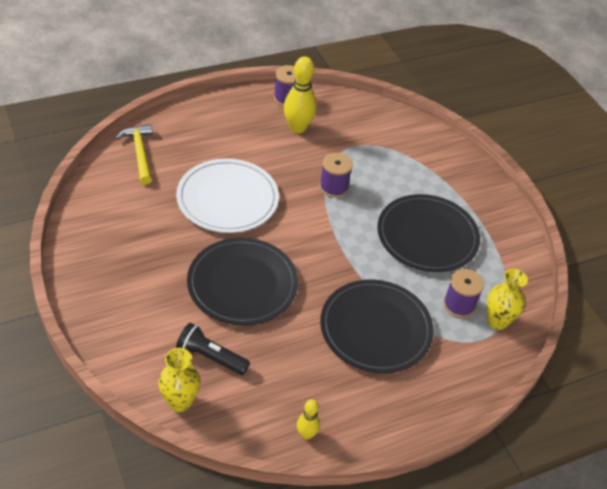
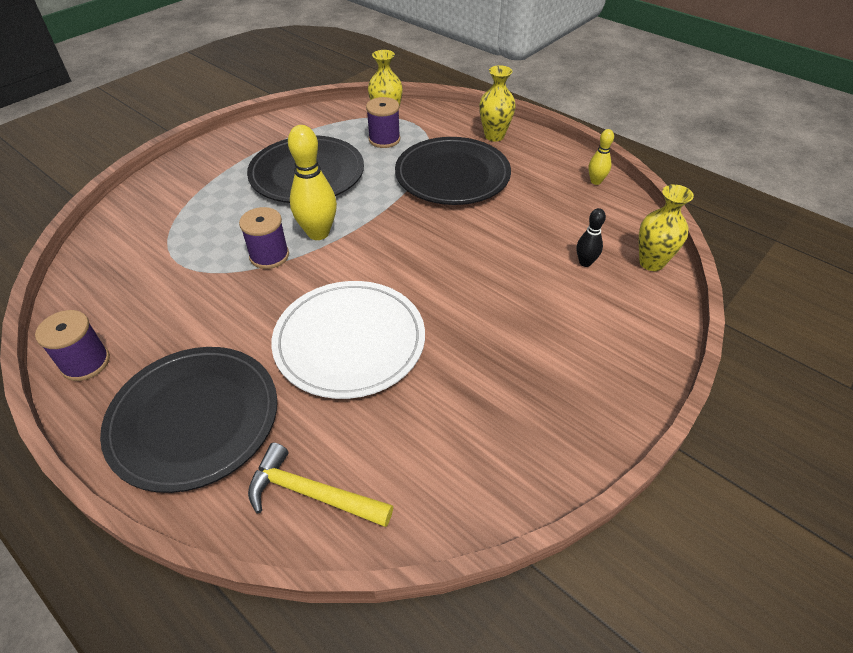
camera: 110 degrees left, 0 degrees up
yellow hammer [116,124,153,185] -> yellow hammer turned 60 degrees clockwise [248,443,393,527]
black flashlight [176,323,250,375] -> black bowling pin [577,208,606,267]
black plate [187,238,298,325] -> black plate moved to [100,347,277,493]
yellow bowling pin [284,56,316,133] -> yellow bowling pin moved to [288,125,337,240]
none -> yellow vase [479,65,516,142]

